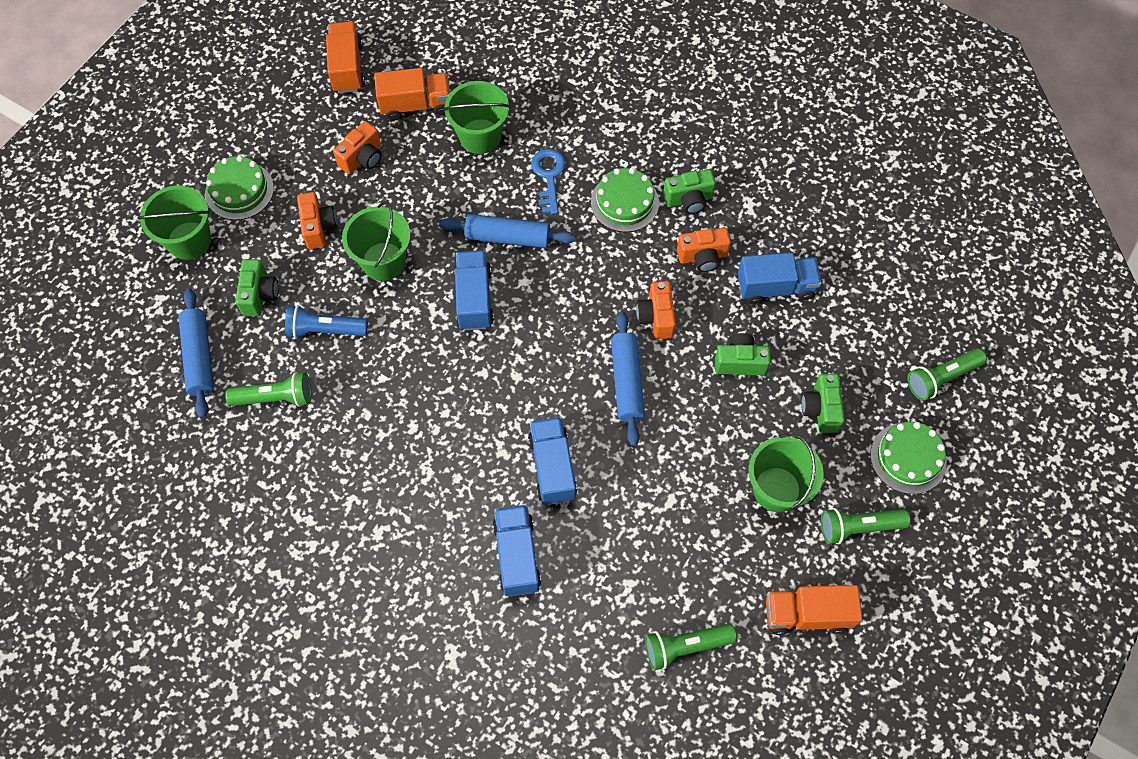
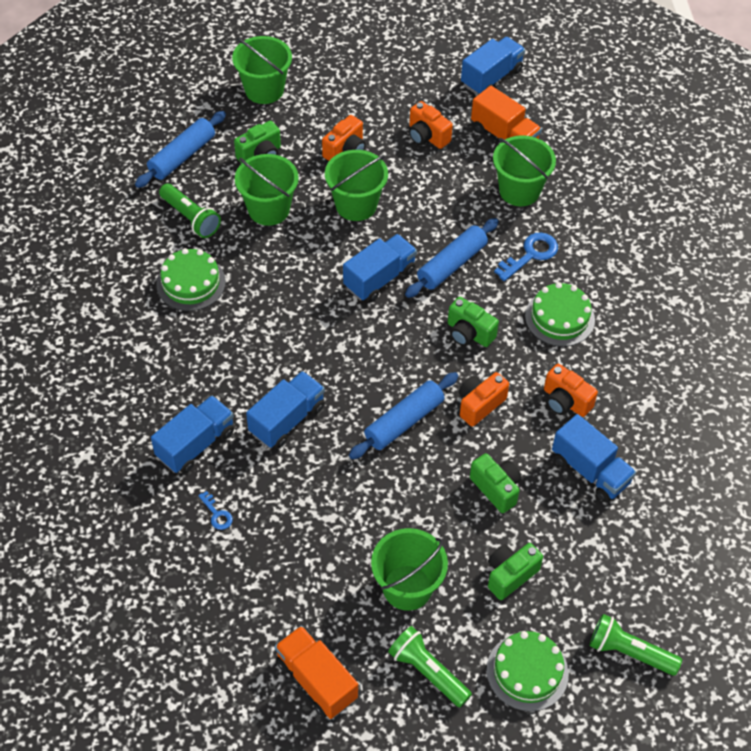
camera: 50 degrees right, 10 degrees down
green cake [205,156,274,220] -> green cake moved to [156,248,226,311]
blue flashlight [285,305,368,339] -> green bucket [235,154,299,226]
orange truck [326,22,365,93] -> blue truck [461,37,525,95]
orange camera [333,121,382,174] -> orange camera turned 45 degrees clockwise [409,101,453,149]
blue rolling pin [439,214,576,248] -> blue rolling pin turned 75 degrees clockwise [405,218,499,298]
green flashlight [645,624,737,670] -> none
green camera [663,169,716,214] -> green camera moved to [448,297,499,347]
none -> blue key [198,491,233,530]

